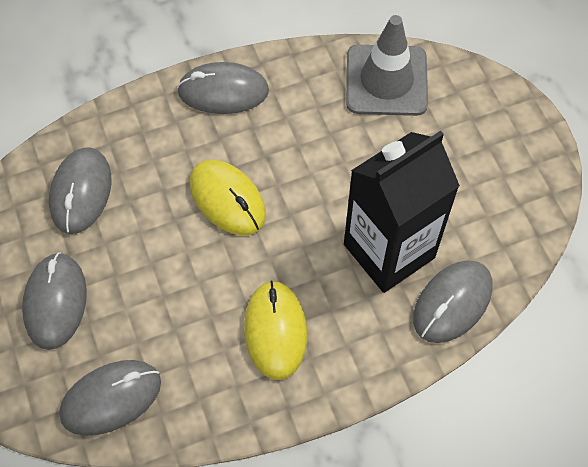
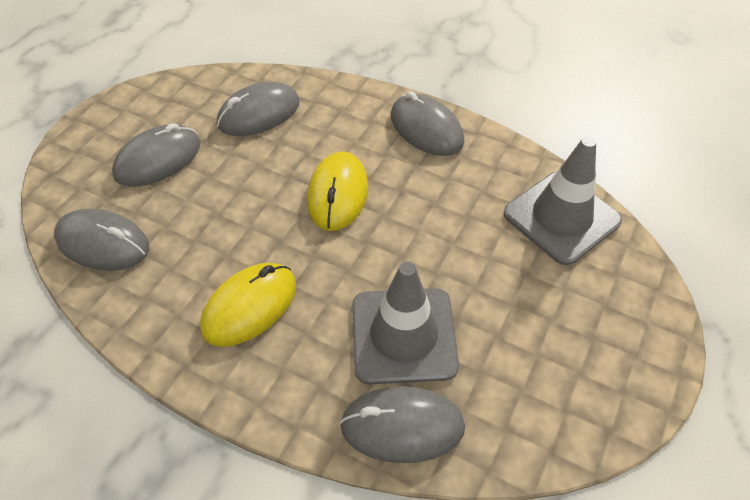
camera: 50 degrees right, 10 degrees down
black carton [344,131,460,293] -> grey traffic cone [352,262,459,384]

